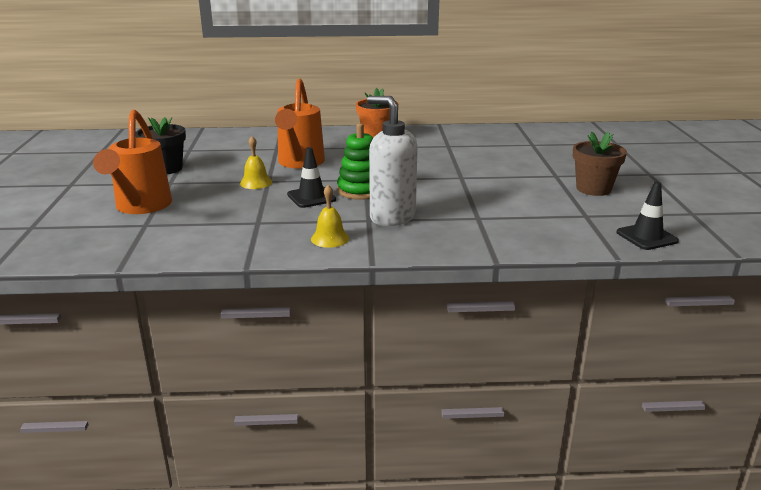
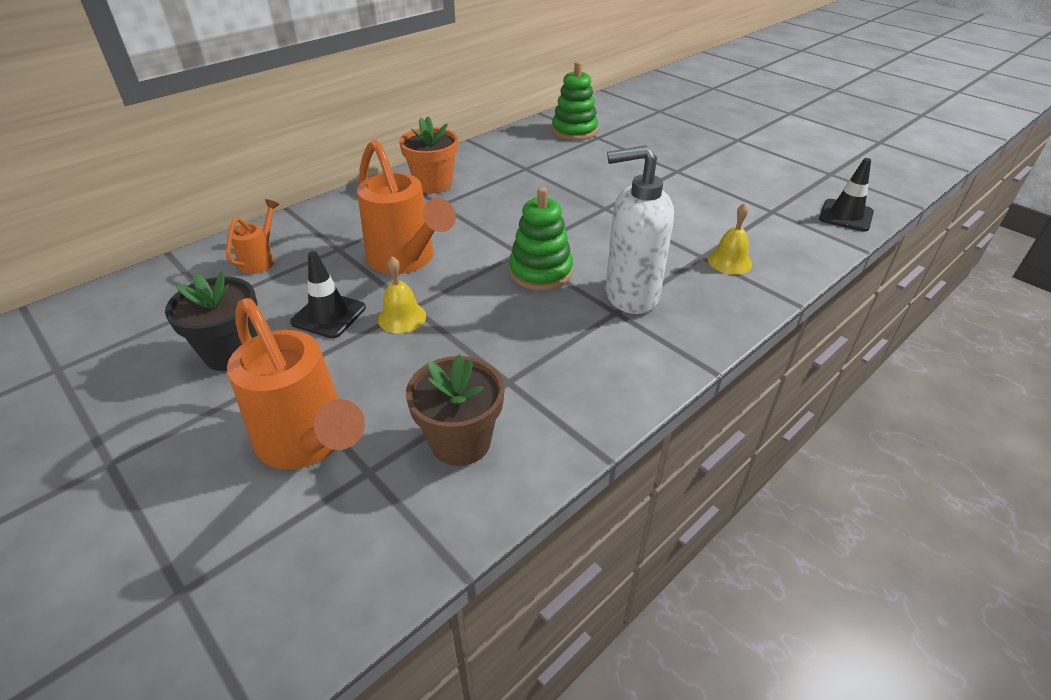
camera: 40 degrees left, 15 degrees up
black traffic cone [287,147,336,208] -> black traffic cone moved to [290,251,366,338]
yellow bell [311,185,349,248] -> yellow bell moved to [708,203,752,275]
brown flower pot [573,131,627,196] -> brown flower pot moved to [406,354,505,466]
none -> orange watering can [226,199,280,274]
none -> green stacking toy [552,61,598,140]

